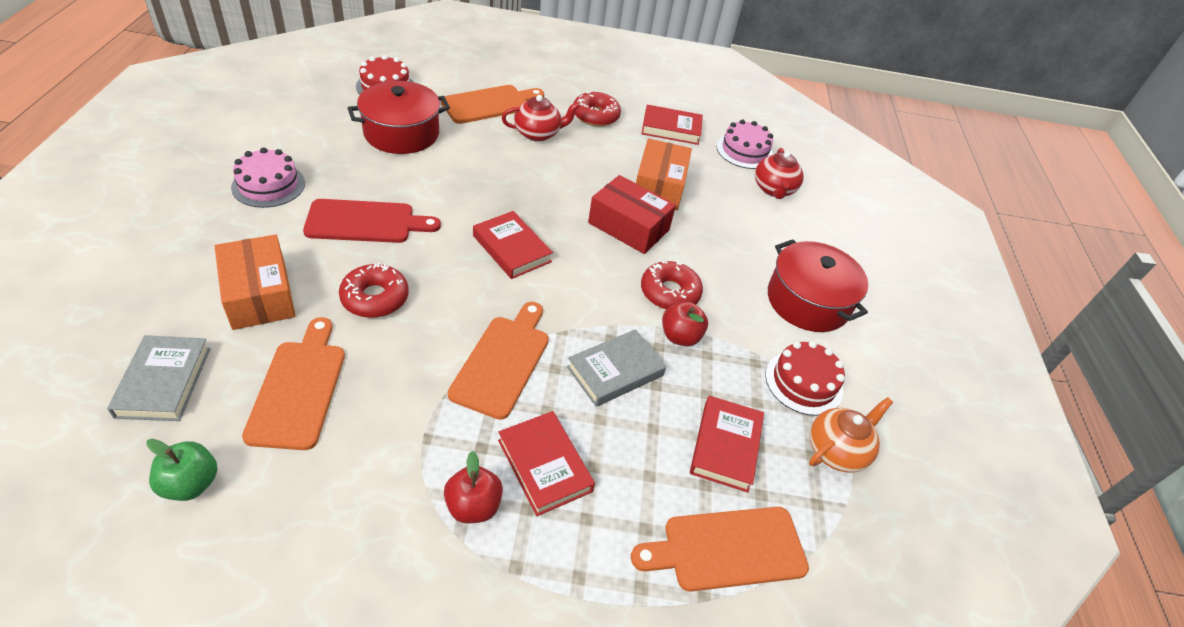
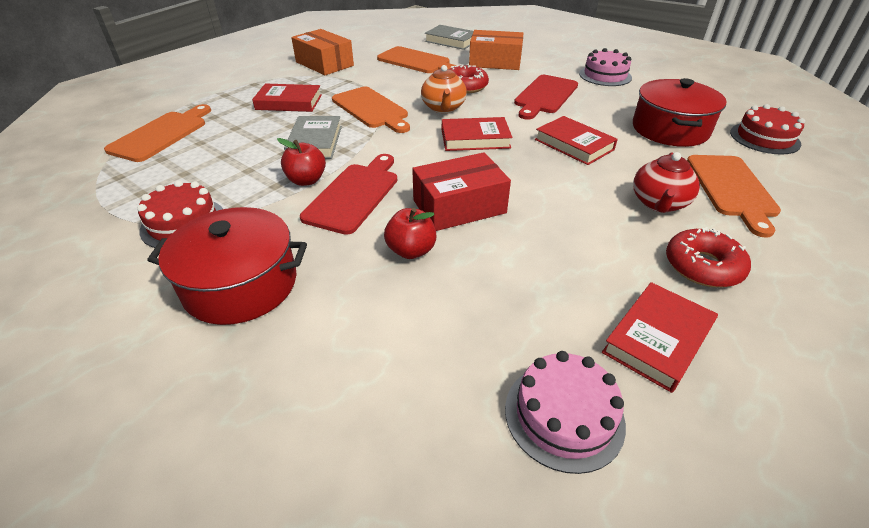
camera: 130 degrees right, 5 degrees down
green apple [146,439,217,501] -> none
red apple [444,451,503,523] -> red apple moved to [384,208,436,259]
orange box [636,139,692,210] -> orange box moved to [291,29,354,75]
red donut [641,261,703,310] -> red cutting board [300,154,397,235]
red book [690,396,764,492] -> red book moved to [535,116,618,165]
red teapot [755,148,804,199] -> none
orange teapot [809,397,893,472] -> orange teapot moved to [421,65,467,113]

